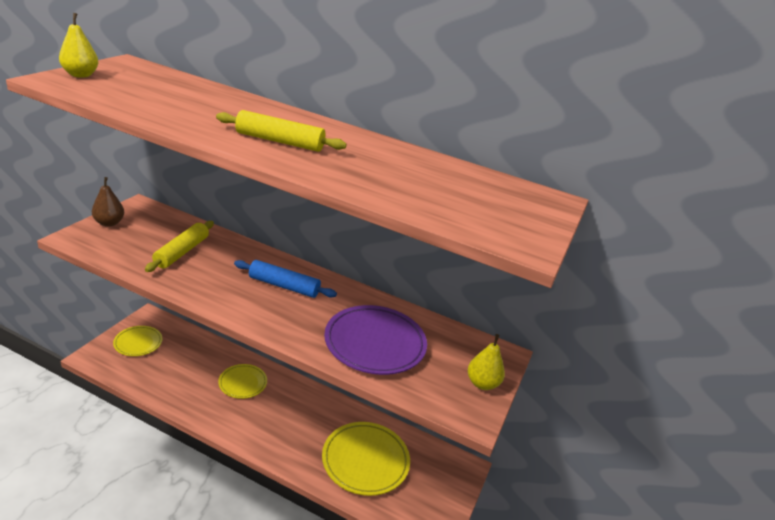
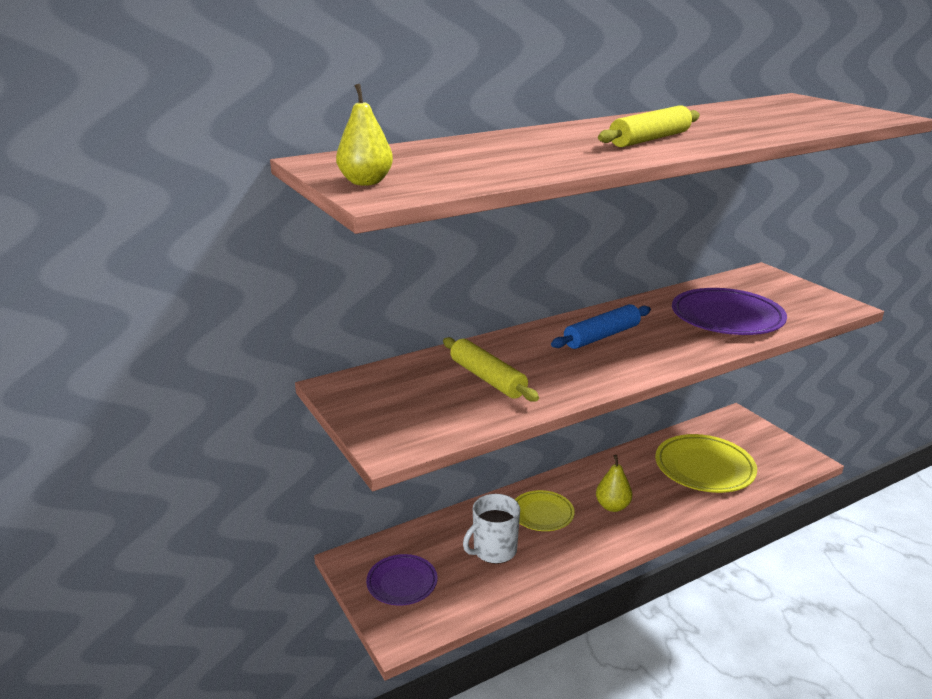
camera: 50 degrees left, 5 degrees down
brown pear [92,177,124,227] -> none
yellow plate [113,326,162,356] -> purple plate [366,554,437,606]
yellow pear [468,334,505,390] -> yellow pear moved to [596,455,632,512]
none -> white mug [463,494,520,564]

